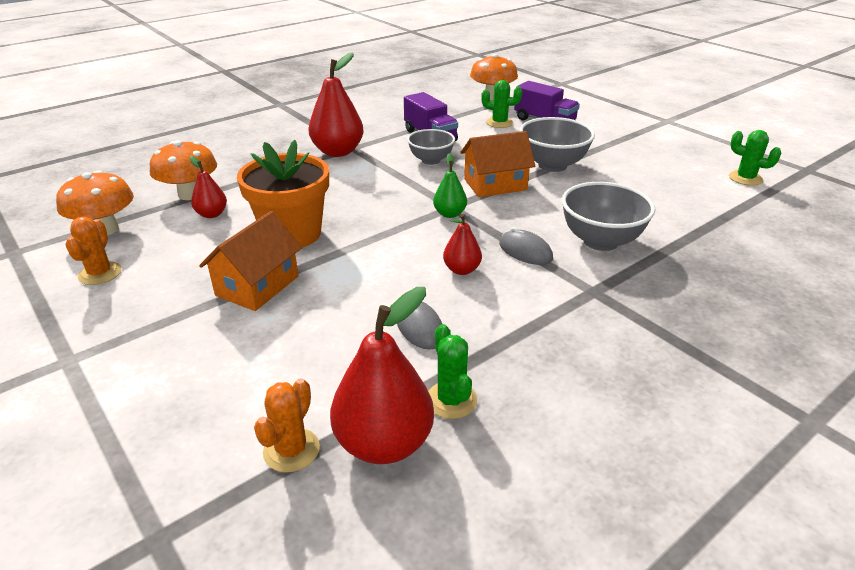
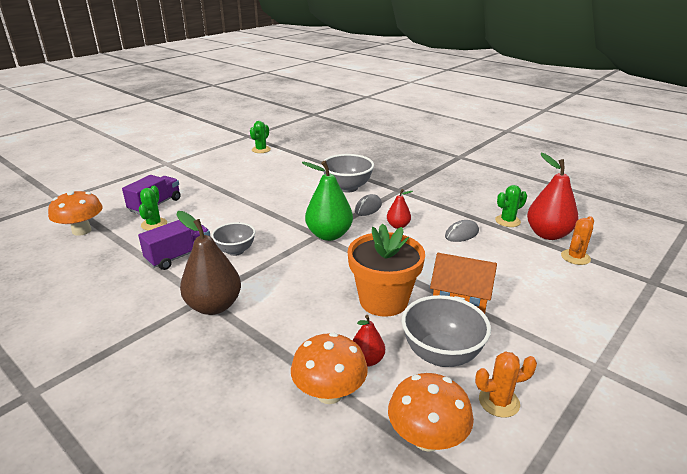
camera: 100 degrees left, 5 degrees down
orange cactus [254,378,320,473] -> orange cactus turned 60 degrees counterclockwise [561,216,594,265]
red pear [308,52,363,157] -> brown pear [176,211,241,315]
green pear [433,153,467,218] -> green pear [302,161,353,241], size x1.88
orange house [461,131,535,197] -> none
grey bowl [520,117,595,172] -> grey bowl moved to [402,295,491,367]

